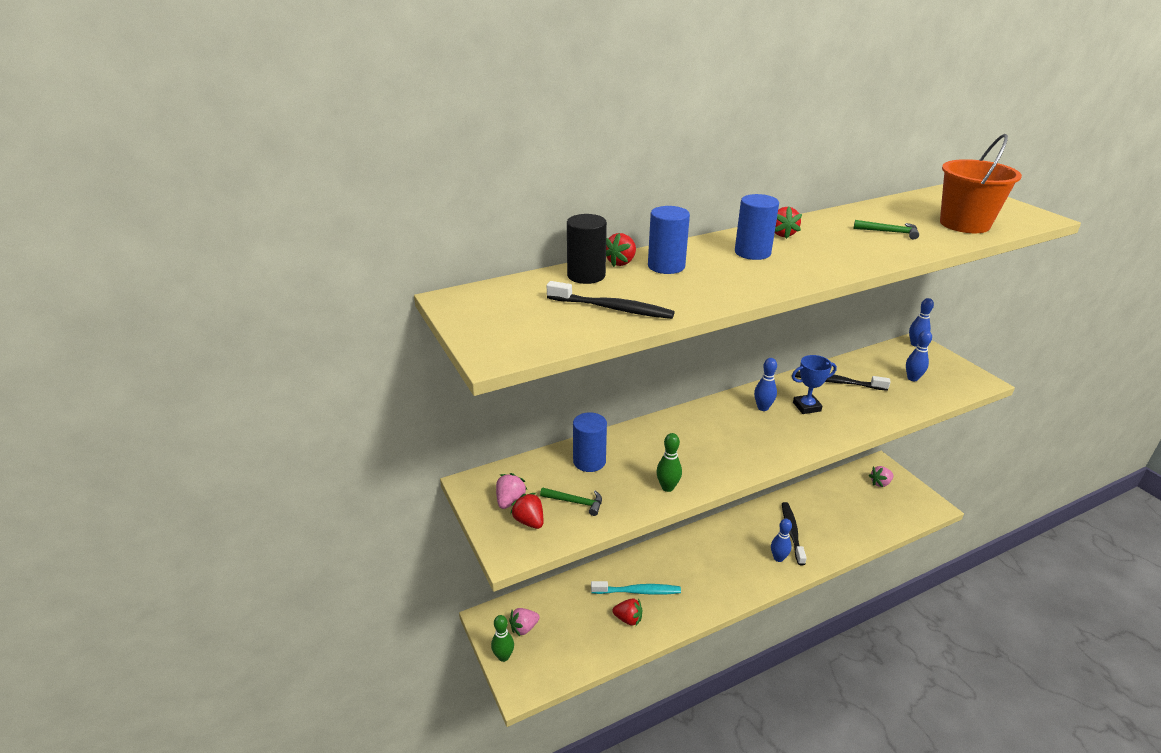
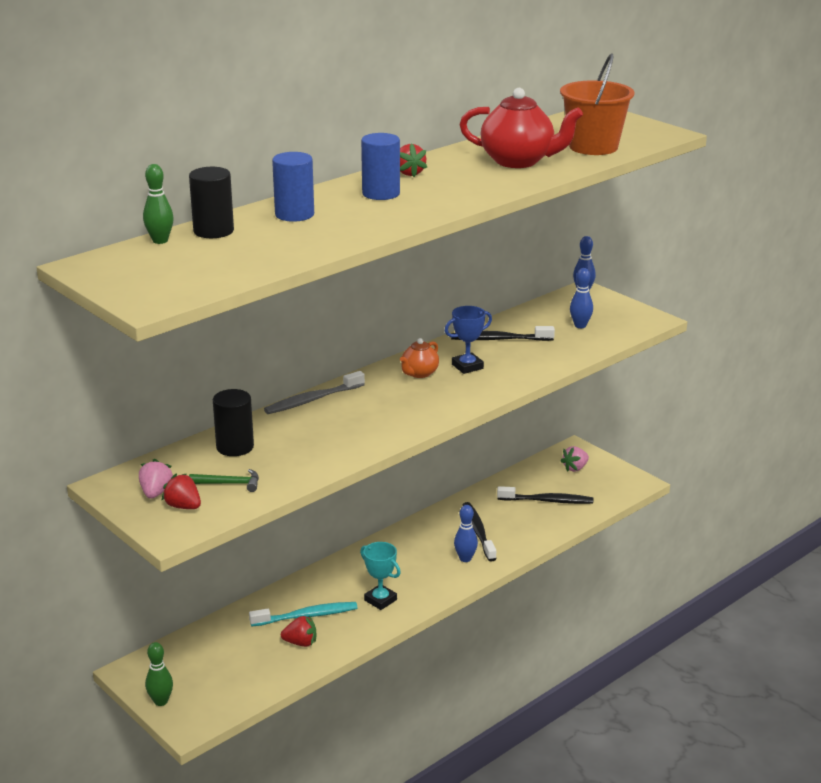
camera: 15 degrees left, 5 degrees down
pink strawberry [509,608,540,636] -> none
black toothbrush [547,281,675,319] -> black toothbrush moved to [497,486,593,504]
blue cylinder [573,412,607,472] -> black cylinder [213,389,254,456]
red strawberry [606,233,636,267] -> none
green bowling pin [656,433,682,492] -> green bowling pin moved to [143,164,174,244]
blue bowling pin [754,358,777,411] -> orange teapot [400,338,439,378]
green hammer [854,220,919,239] -> red teapot [459,88,583,168]
none -> grey toothbrush [264,371,365,414]
none -> turquoise trophy [360,542,401,610]

